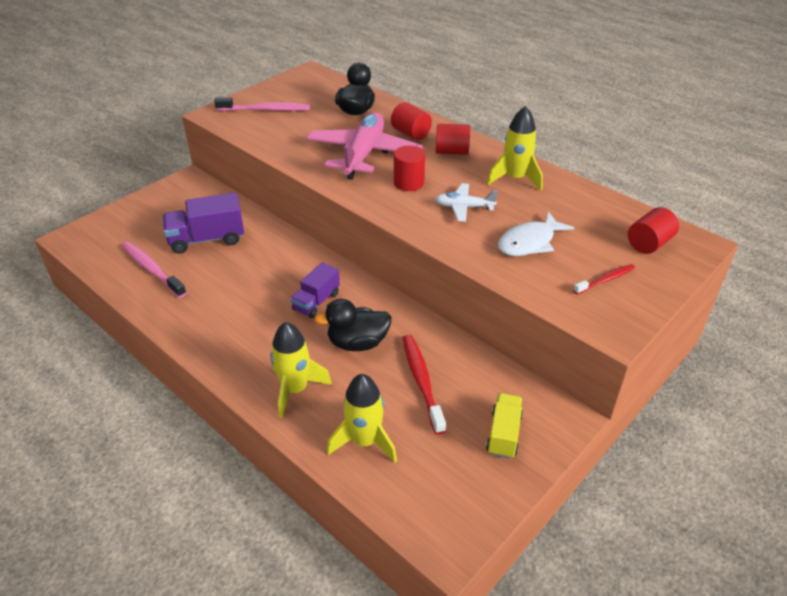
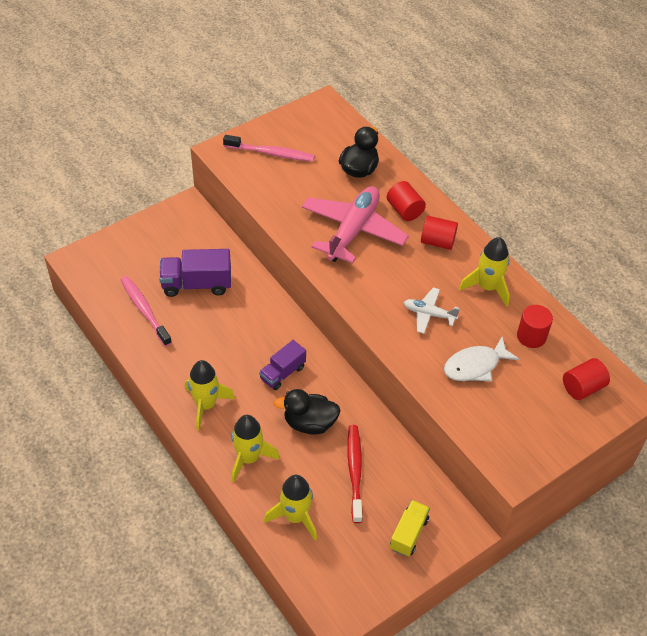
camera: 10 degrees right, 10 degrees up
red cylinder [394,146,425,191] -> red cylinder moved to [517,305,553,348]
red toothbrush [573,264,635,294] -> none
none -> yellow rocket [185,360,235,430]

